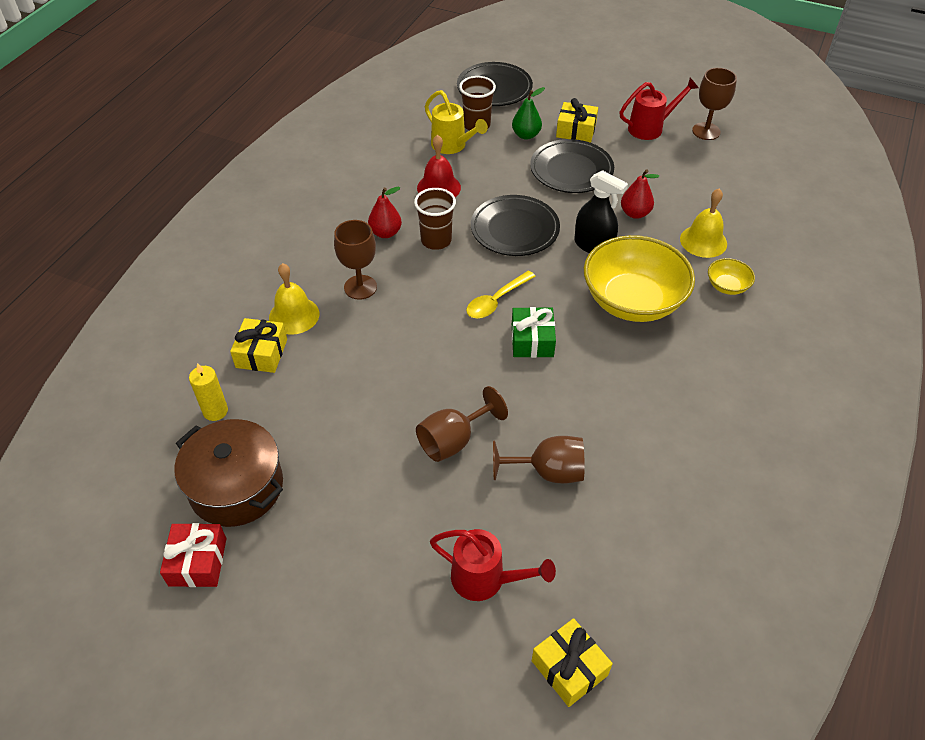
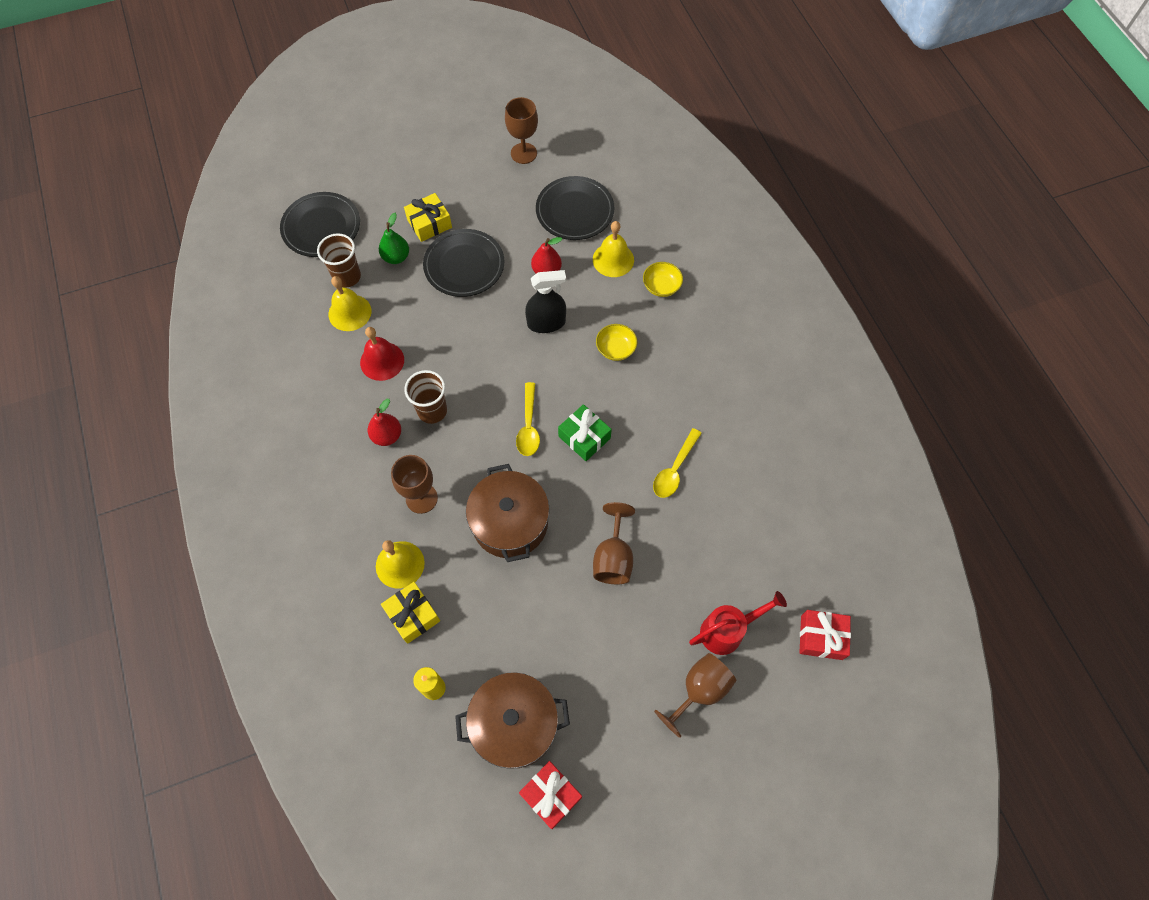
camera: 45 degrees left, 15 degrees up
yellow watering can [425,90,488,154] -> yellow bell [328,276,372,331]
black plate [471,195,560,256] -> black plate moved to [536,176,614,240]
brown goblet [493,436,585,484] -> brown goblet moved to [654,653,736,738]
yellow gift [532,618,613,707] -> red gift [800,610,851,660]
yellow bowl [584,235,695,322] -> yellow bowl [596,324,637,361], size x0.43
red watering can [620,78,699,140] -> none
none -> brown pot [466,464,550,562]
none -> yellow spoon [653,428,702,498]

